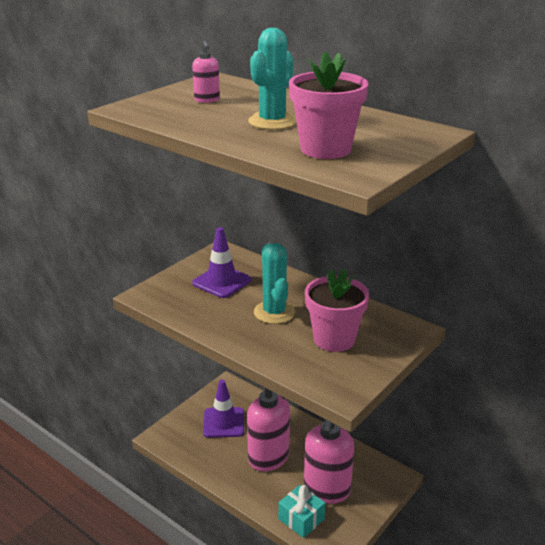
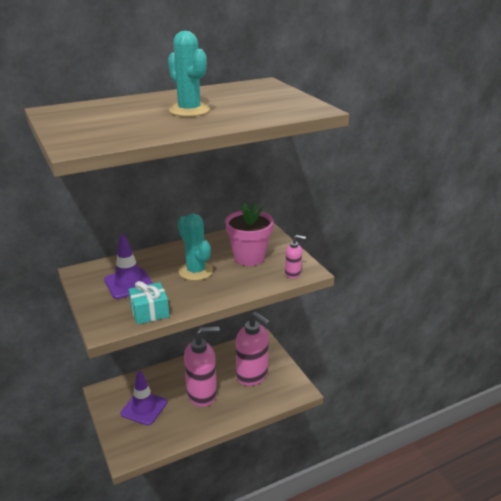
camera: 65 degrees left, 0 degrees up
pink soap dispenser [192,41,220,103] -> pink soap dispenser moved to [285,235,306,279]
turquoise cactus [254,243,295,324] -> turquoise cactus turned 45 degrees clockwise [178,213,213,281]
turquoise gift [278,485,325,538] -> turquoise gift moved to [128,281,169,325]
pink flower pot [289,51,368,159] -> none

